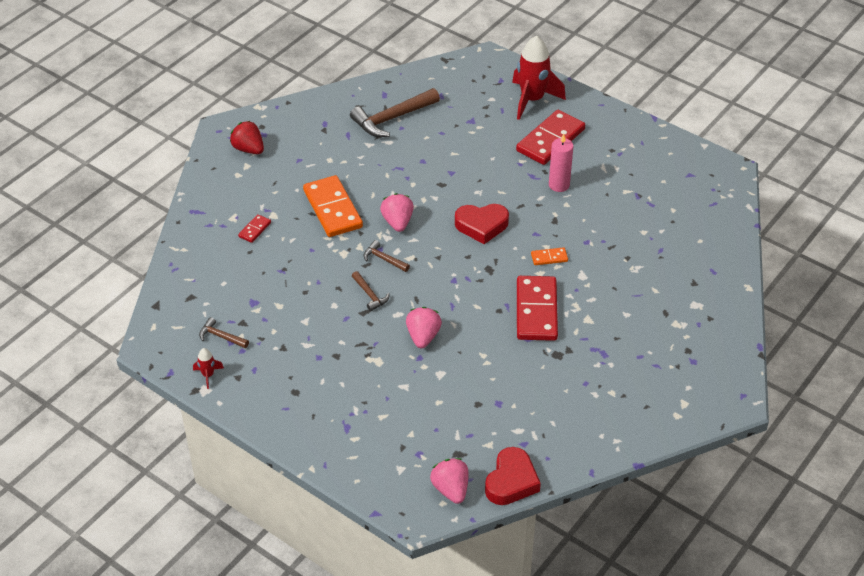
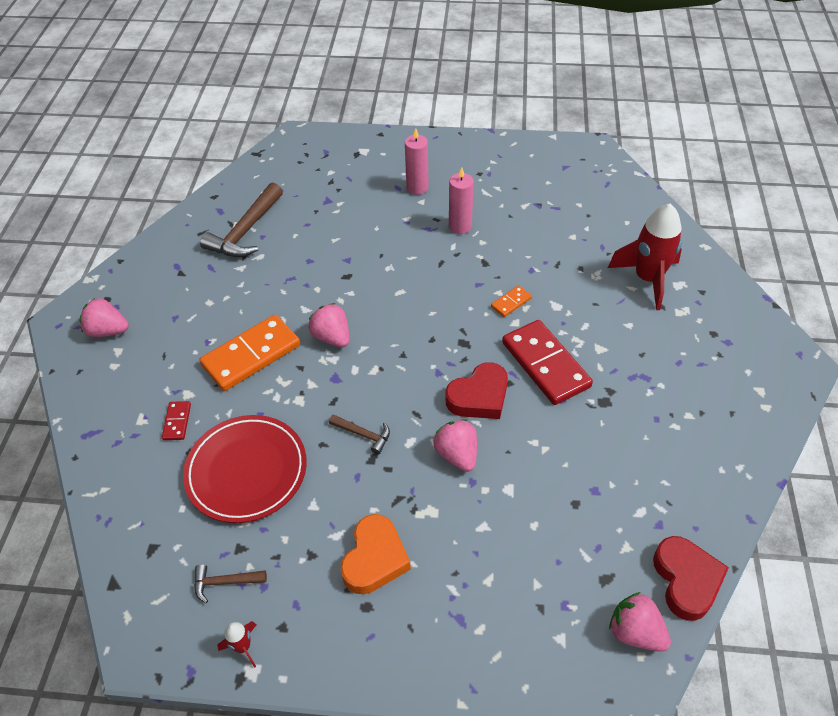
camera: 30 degrees left, 5 degrees up
red strawberry [230,121,264,154] -> pink strawberry [80,298,129,337]
orange domino [303,175,363,237] -> orange domino turned 75 degrees counterclockwise [199,315,300,391]
brown hammer [364,240,410,272] -> none
red heart [455,204,509,244] -> red heart moved to [445,362,508,419]
red rocket [512,35,566,120] -> red rocket moved to [608,204,682,310]
red domino [516,110,585,165] -> pink candle [405,129,429,195]
none -> red plate [183,415,307,523]
none -> orange heart [340,514,411,594]

